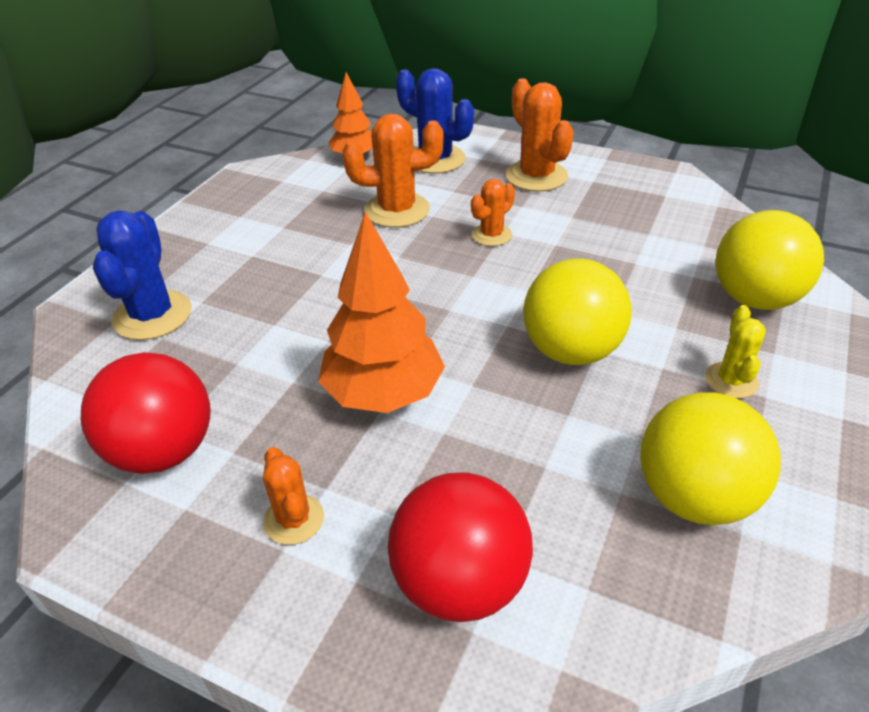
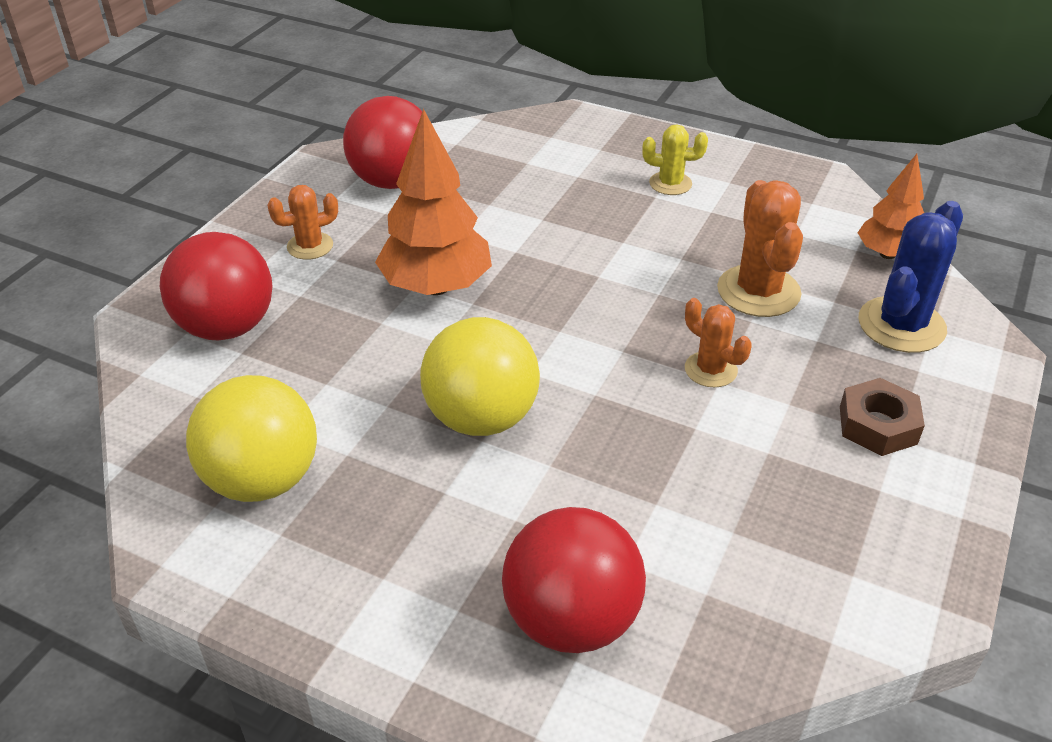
camera: 90 degrees right, 0 degrees up
blue cactus [93,210,192,340] -> none
orange cactus [506,78,574,192] -> brown nut [840,378,925,456]
yellow cactus [705,305,766,399] -> yellow cactus moved to [642,124,708,195]
yellow ball [716,210,824,310] -> red ball [502,507,646,653]

